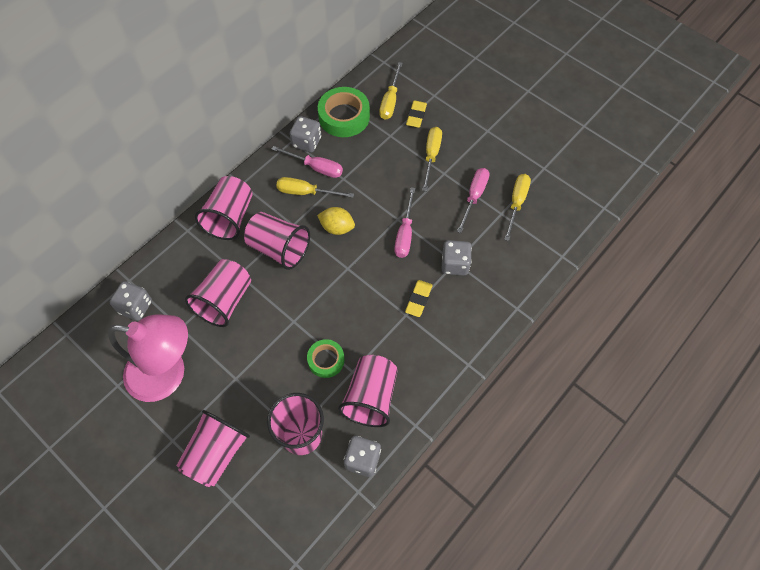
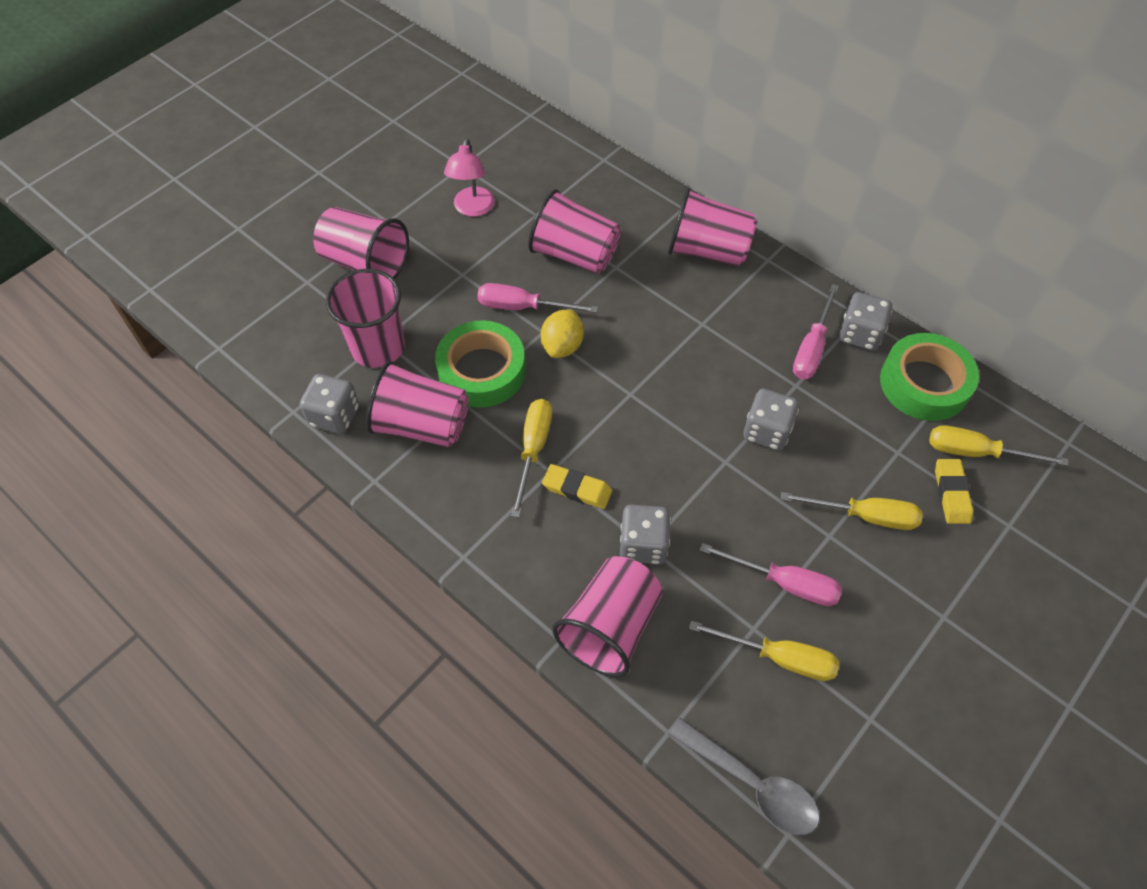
camera: 90 degrees right, 5 degrees down
pink lamp [108,314,188,402] -> pink lamp [444,138,495,216], size x0.54
grey dice [110,281,152,321] -> grey dice moved to [743,389,799,451]
pink cup [244,212,310,270] -> pink cup moved to [552,556,663,677]
yellow screwdriver [276,177,354,198] -> yellow screwdriver moved to [511,399,552,518]
green tape [307,339,345,378] -> green tape [435,321,525,408], size x1.67
yellow lemon [317,207,355,235] -> yellow lemon moved to [541,310,584,358]
pink screwdriver [394,187,415,258] -> pink screwdriver moved to [477,283,598,313]
yellow eraser [406,100,427,128] -> yellow eraser turned 75 degrees clockwise [935,459,973,524]
none -> grey spoon [668,718,820,835]

